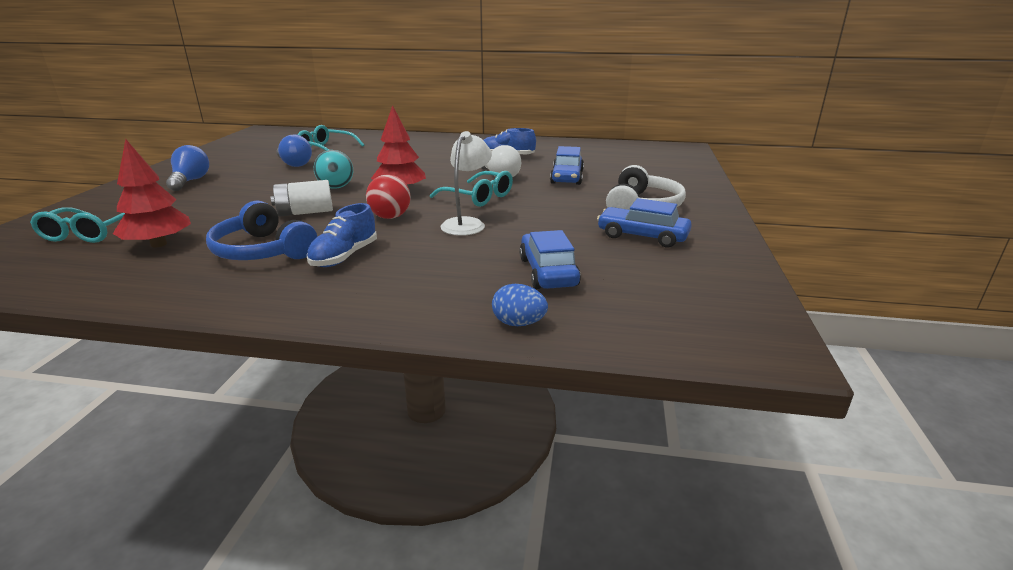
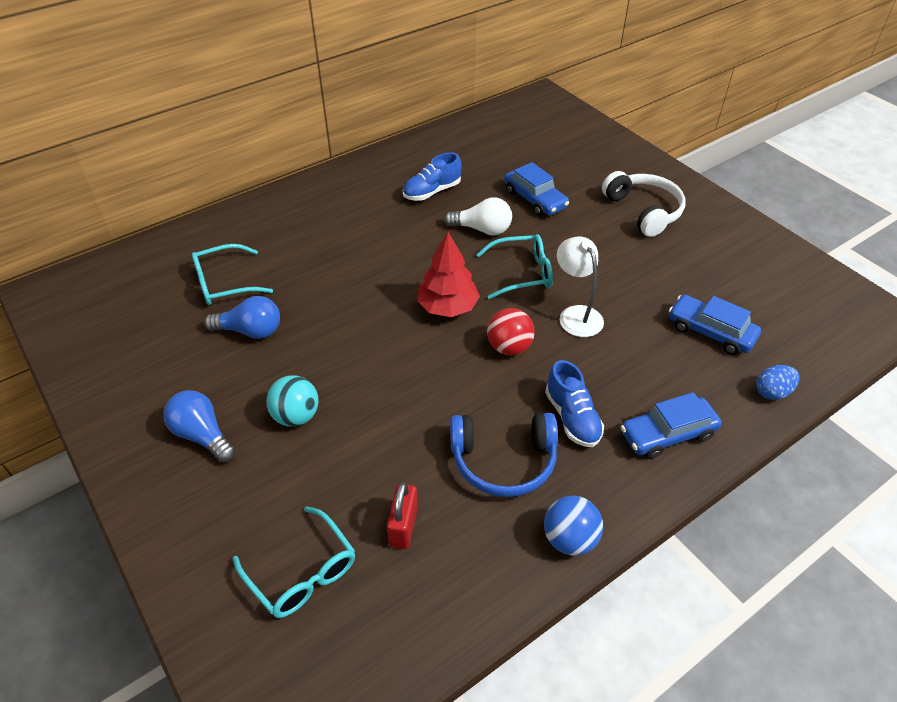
camera: 45 degrees left, 20 degrees up
red tree [113,139,191,247] -> red padlock [387,482,418,549]
white battery [271,180,333,216] -> none
turquoise ball [314,150,353,189] -> turquoise ball moved to [266,375,318,427]
blue car [597,198,692,247] -> blue car moved to [621,392,722,459]
none -> blue ball [544,496,603,556]

